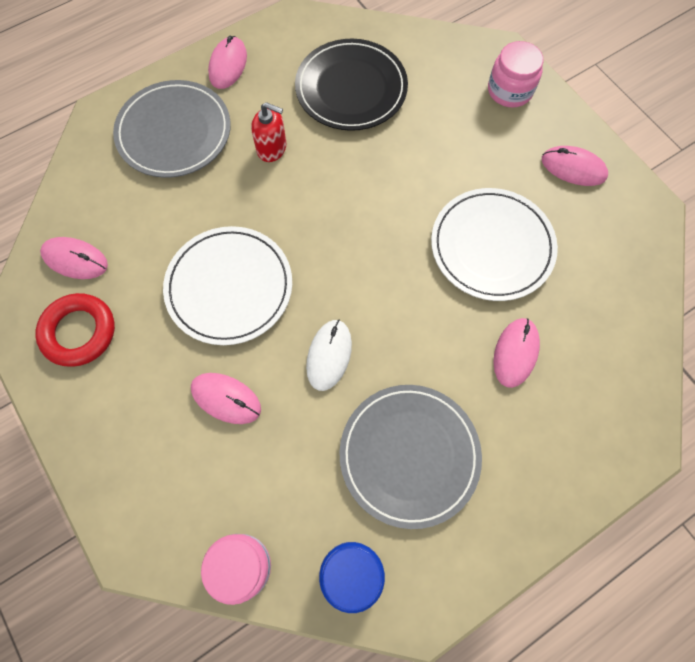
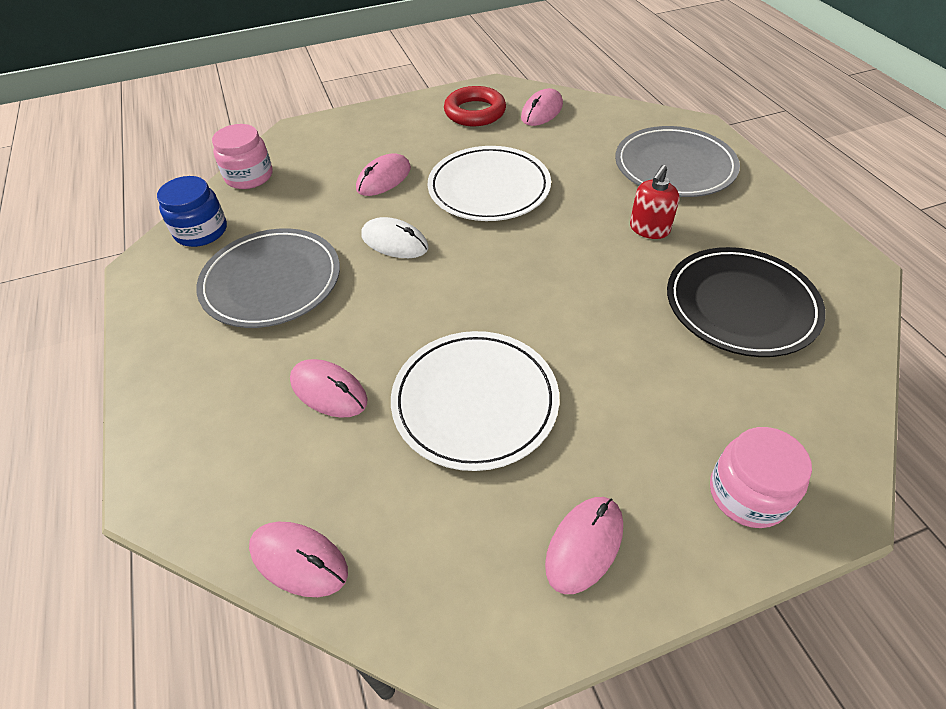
camera: 105 degrees right, 20 degrees down
pink mouse [208,36,247,89] -> pink mouse moved to [249,522,348,597]

